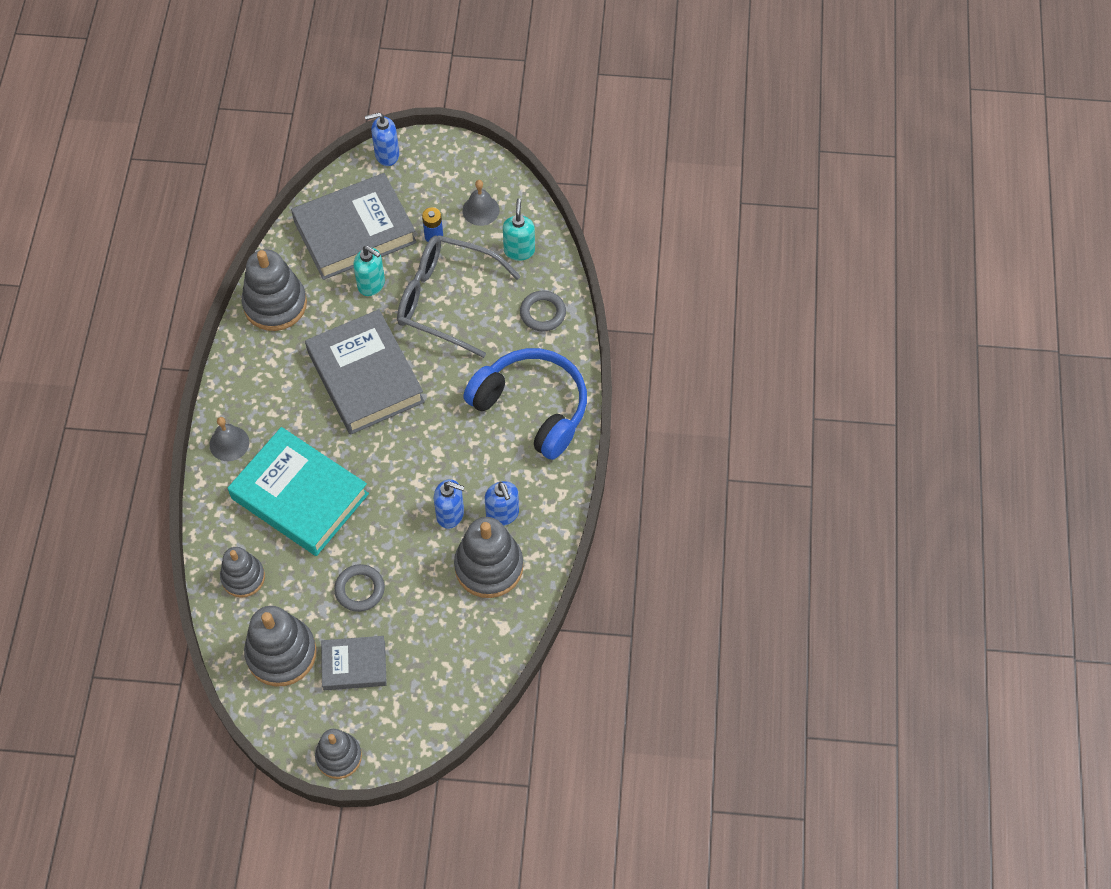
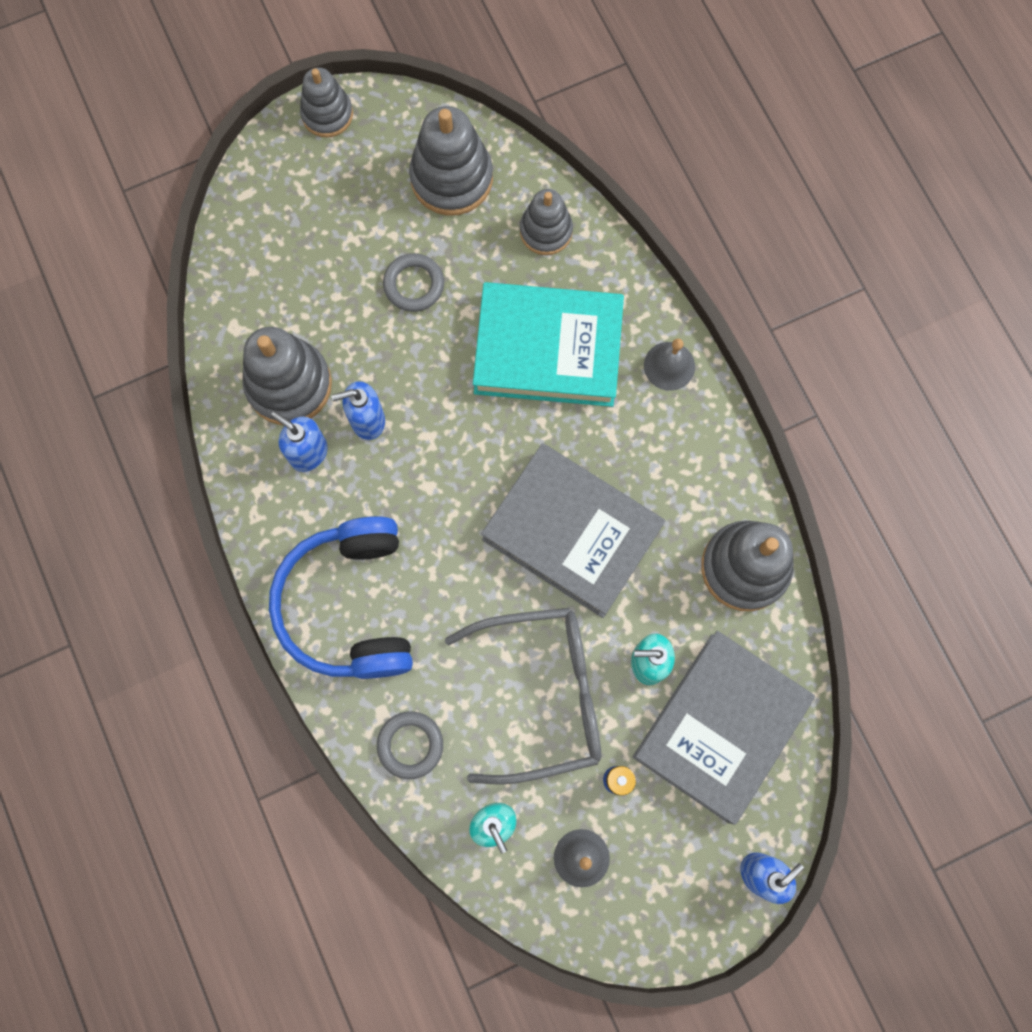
camera: 150 degrees right, 15 degrees up
grey book [321,636,387,690] -> none
blue headphones [463,348,587,460] -> blue headphones turned 75 degrees clockwise [269,516,413,679]

